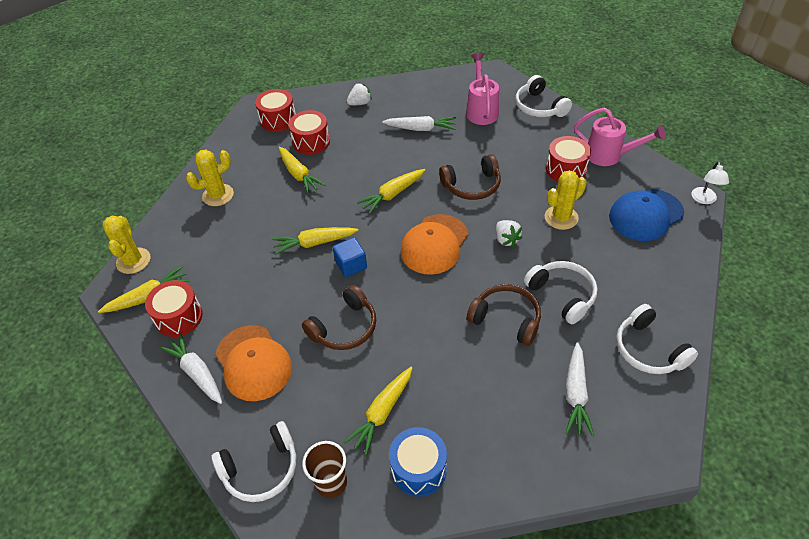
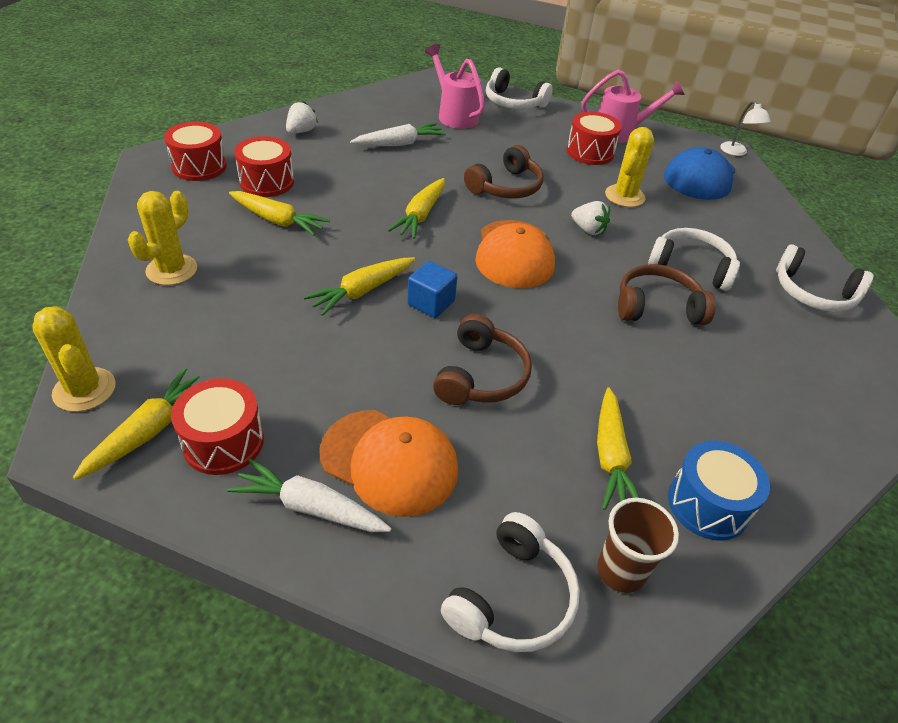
camera: 35 degrees left, 5 degrees down
white carrot [566,342,594,436] -> none

